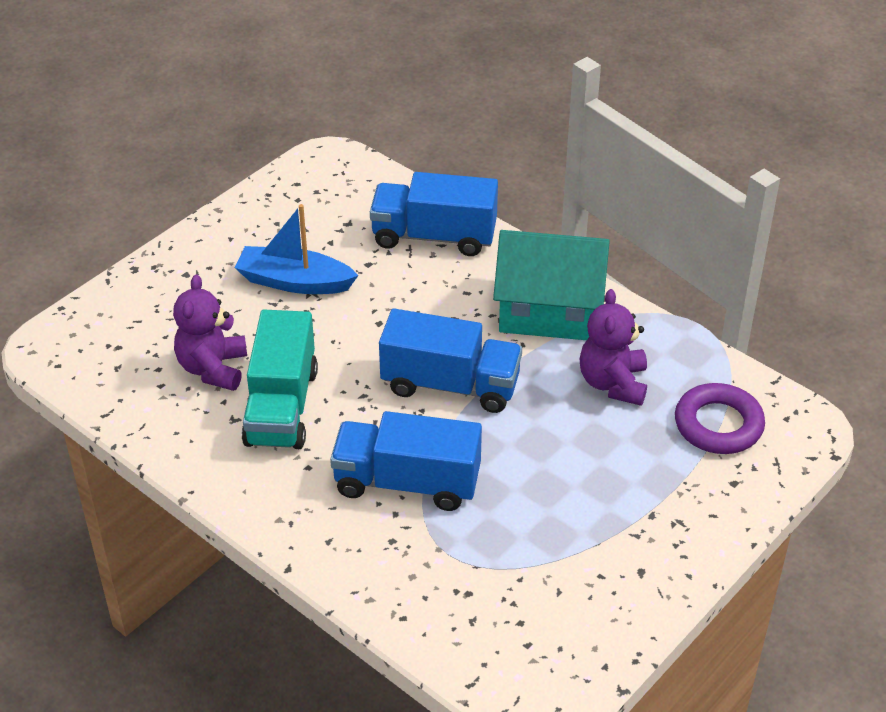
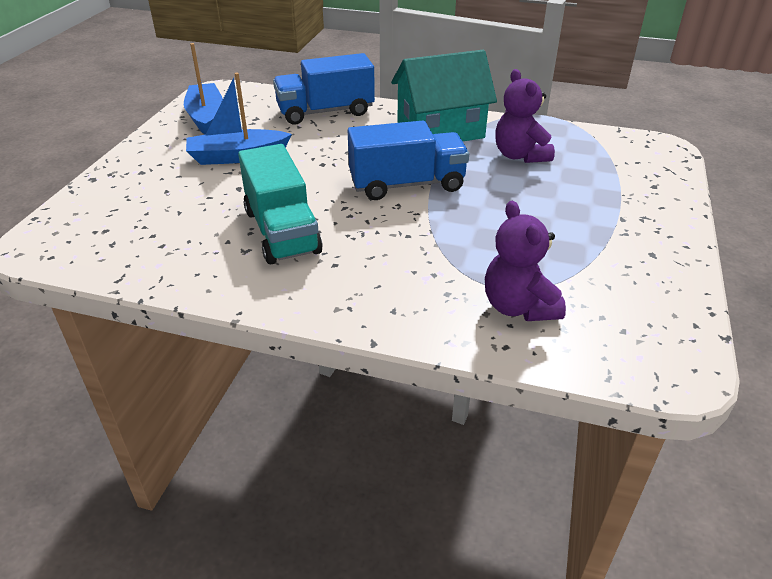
camera: 25 degrees left, 5 degrees down
purple teddy bear [173,275,247,391] -> purple teddy bear moved to [485,201,566,321]
blue truck [330,411,482,511] -> none
purple ring [675,383,765,454] -> none
none -> blue boat [184,43,223,135]

